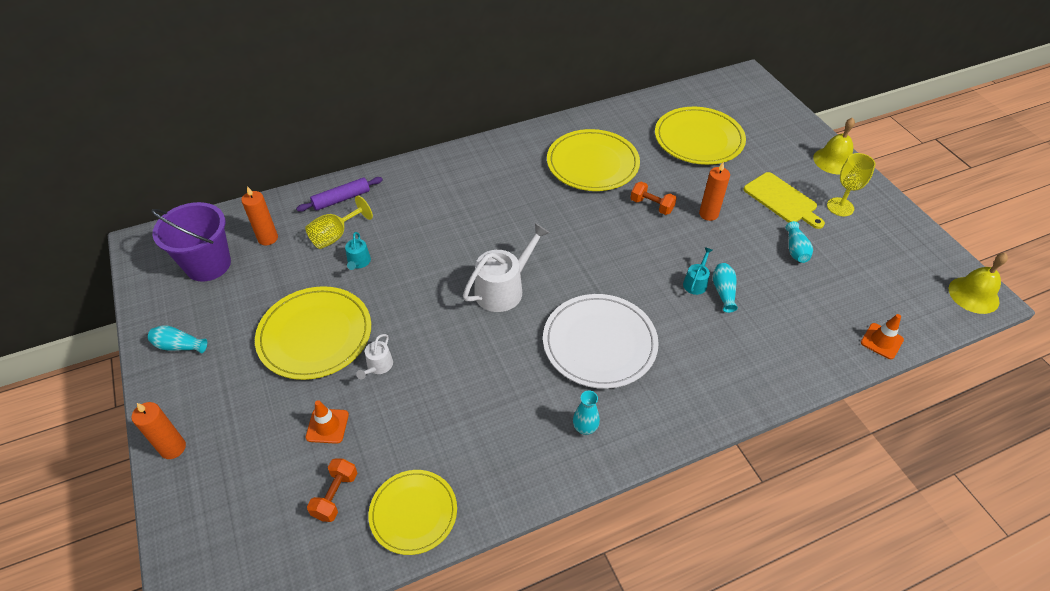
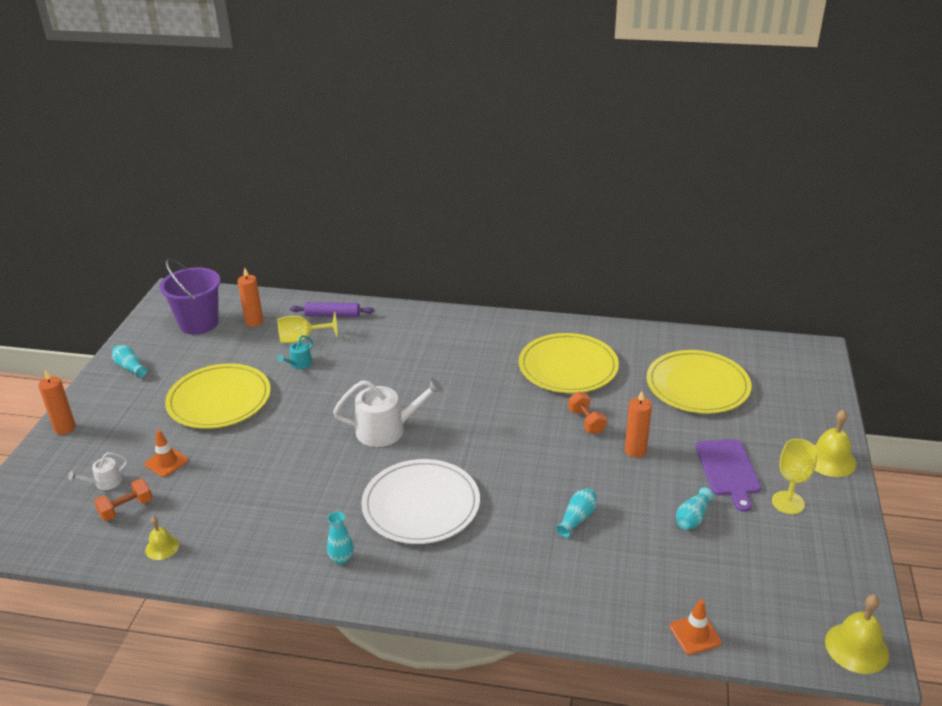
camera: 35 degrees right, 15 degrees down
white watering can [356,334,393,380] -> white watering can moved to [68,452,128,490]
yellow plate [369,470,457,555] -> yellow bell [145,517,179,560]
turquoise watering can [683,247,713,295] -> none
yellow cutting board [743,172,825,229] -> purple cutting board [695,439,761,512]

